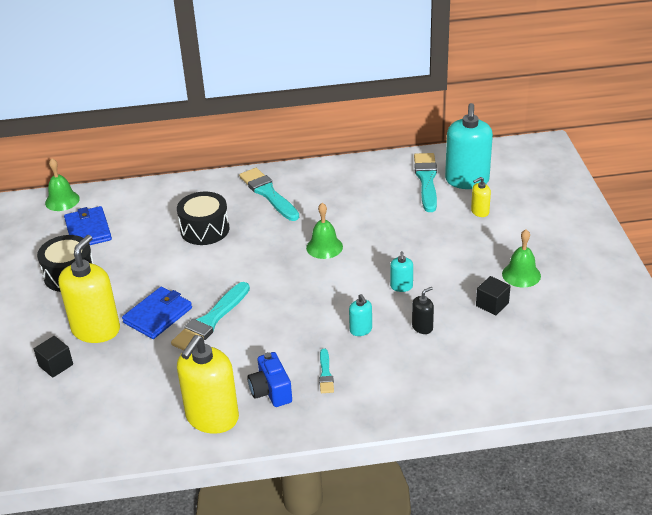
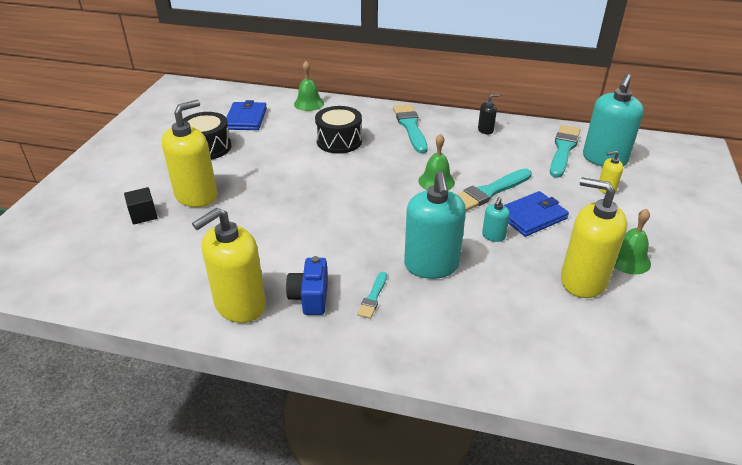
camera: 20 degrees right, 0 degrees up
green bell [45,158,80,211] -> green bell moved to [294,61,324,111]
blue wallet [122,287,192,339] -> blue wallet moved to [504,191,569,237]
turquoise brush [171,282,250,350] -> turquoise brush moved to [457,168,532,211]
turquoise soap dispenser [349,294,372,336] -> turquoise soap dispenser [404,171,466,279], size x2.19
black soap dispenser [412,287,434,334] -> black soap dispenser moved to [478,94,499,134]
black cube [476,276,511,315] -> yellow soap dispenser [561,177,627,298]

